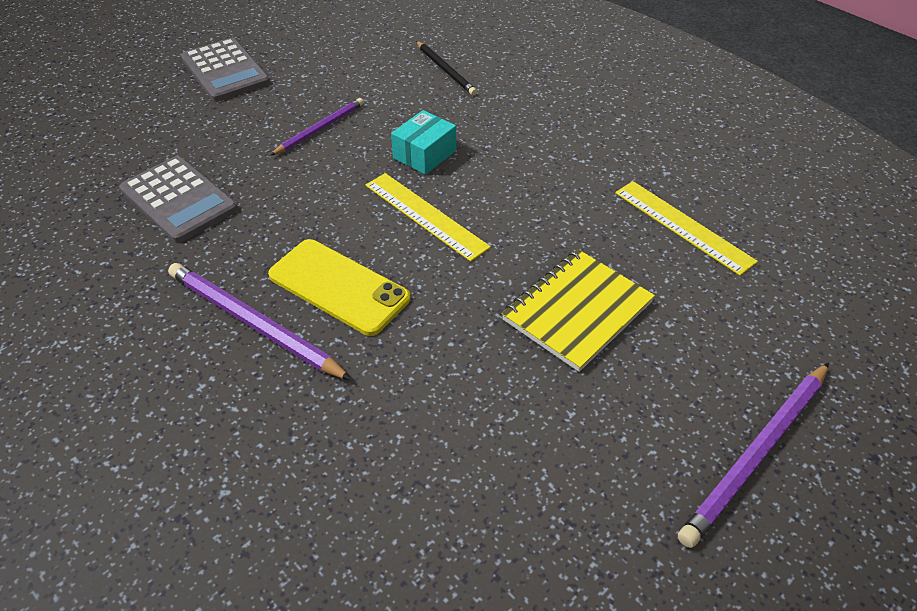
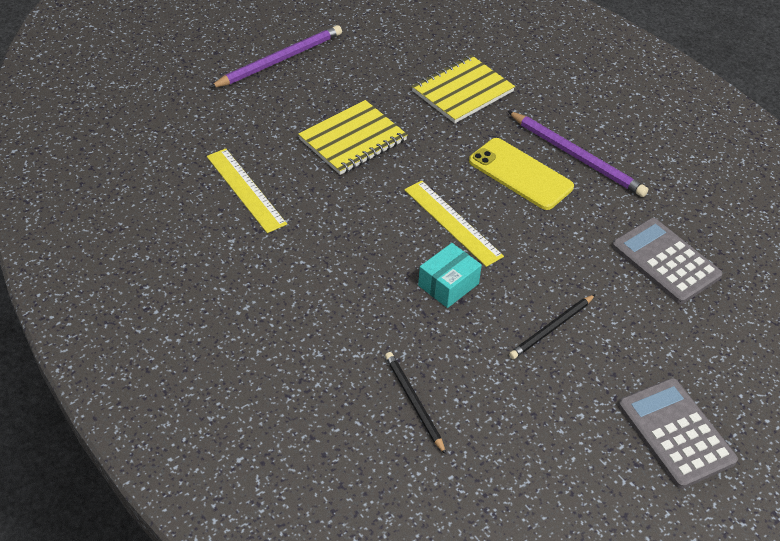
camera: 175 degrees left, 0 degrees up
purple pencil [270,98,364,156] -> black pencil [509,294,596,359]
none -> yellow notebook [412,55,515,123]

